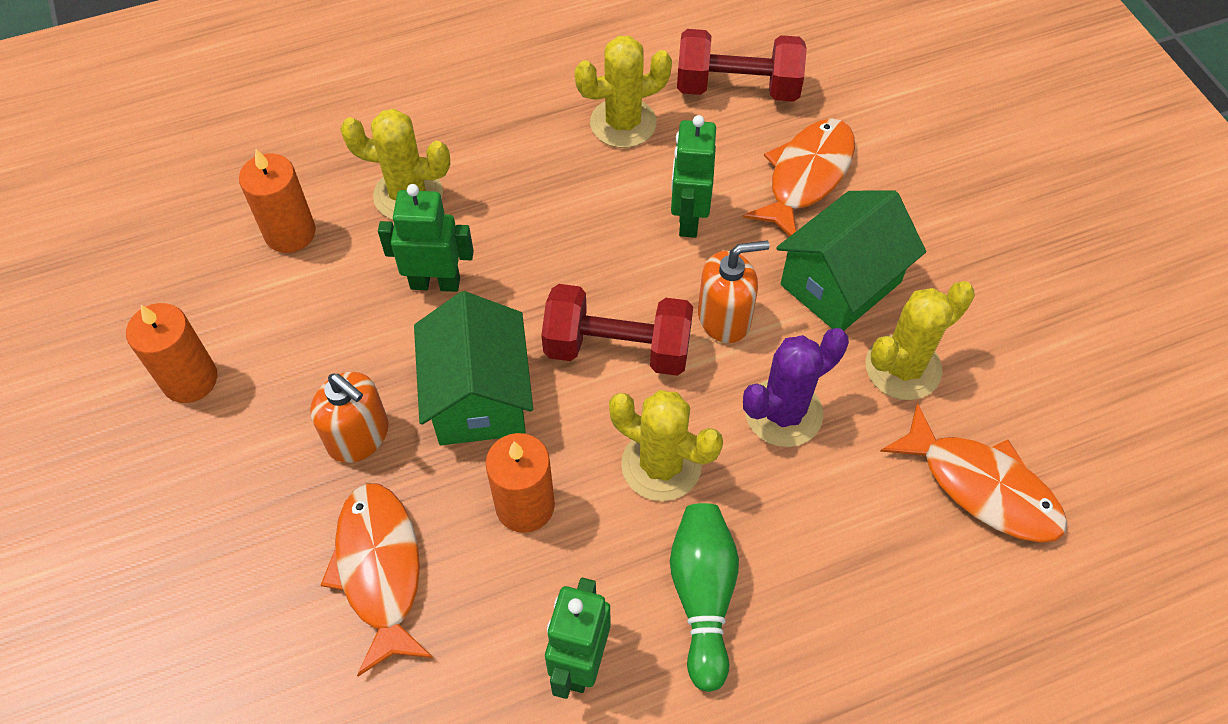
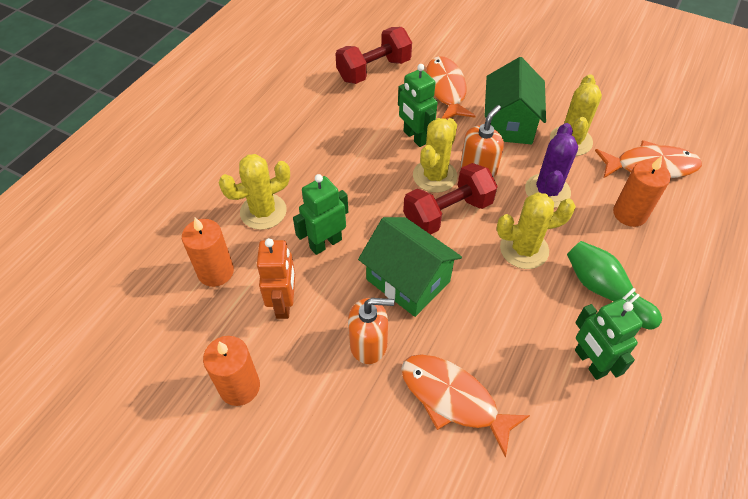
camera: 40 degrees left, 5 degrees down
orange candle [485,433,555,533] -> orange candle moved to [613,156,671,227]
yellow cactus [574,36,672,148] -> yellow cactus moved to [413,118,457,193]
none -> orange robot [257,238,295,319]

